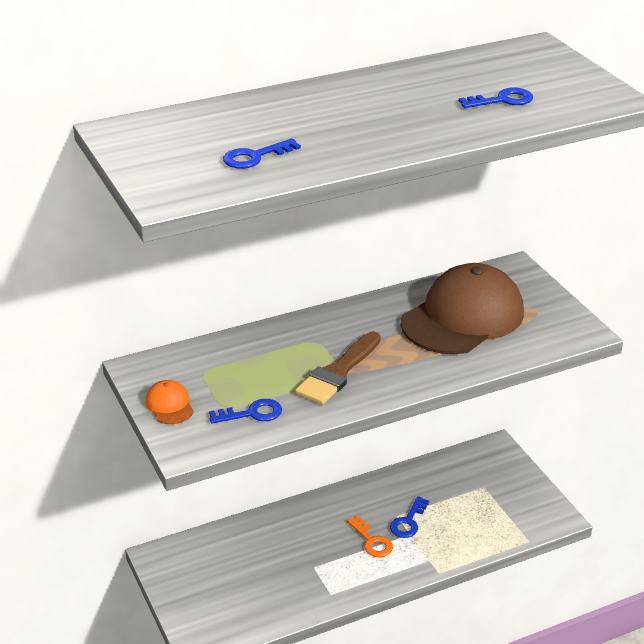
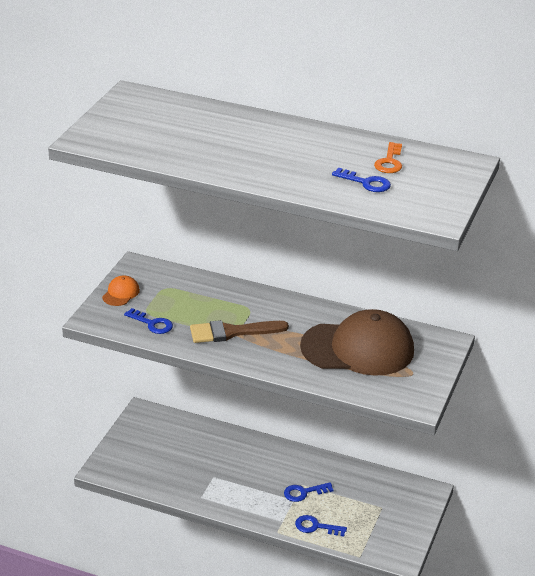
camera: 45 degrees right, 0 degrees up
blue key [223,138,301,169] -> blue key moved to [295,515,347,536]
orange key [347,515,393,557] -> orange key moved to [374,142,402,173]

